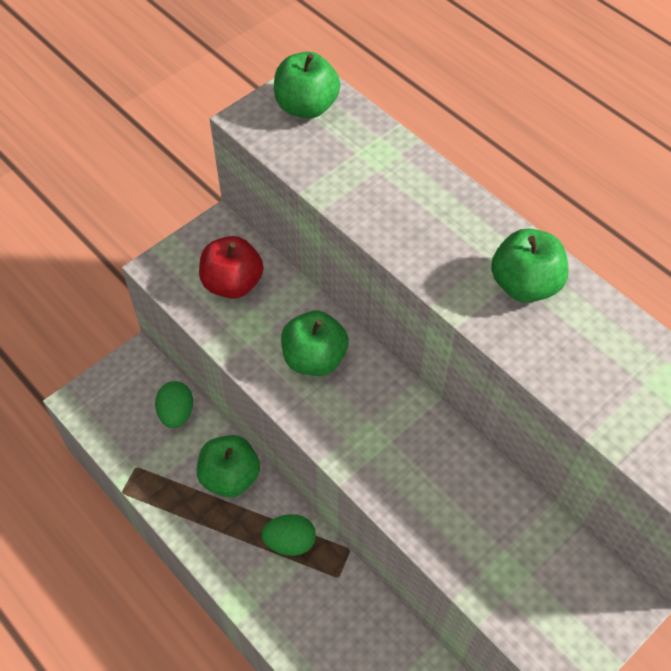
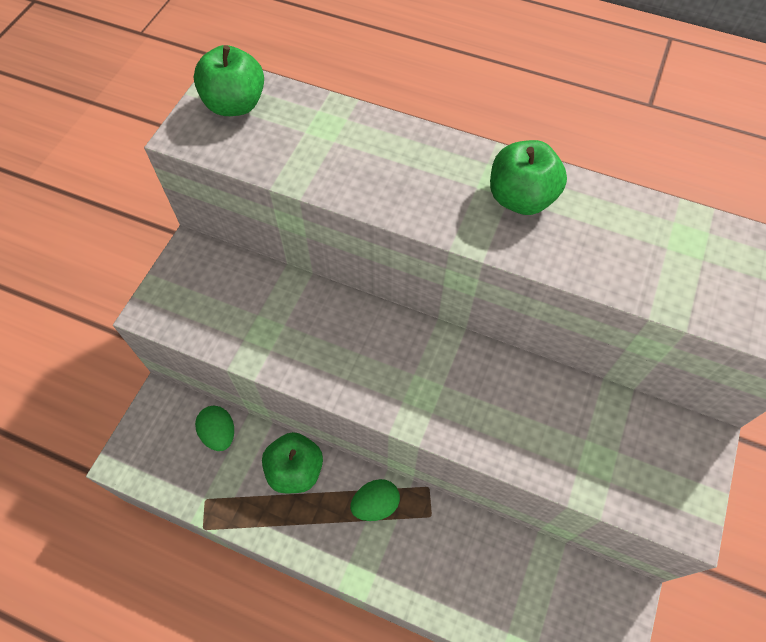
camera: 25 degrees left, 5 degrees up
red apple [199,236,263,299] -> none
green apple [281,311,349,376] -> none

